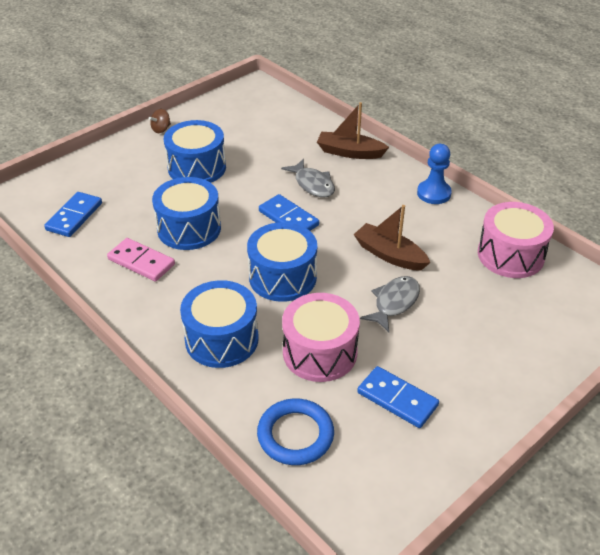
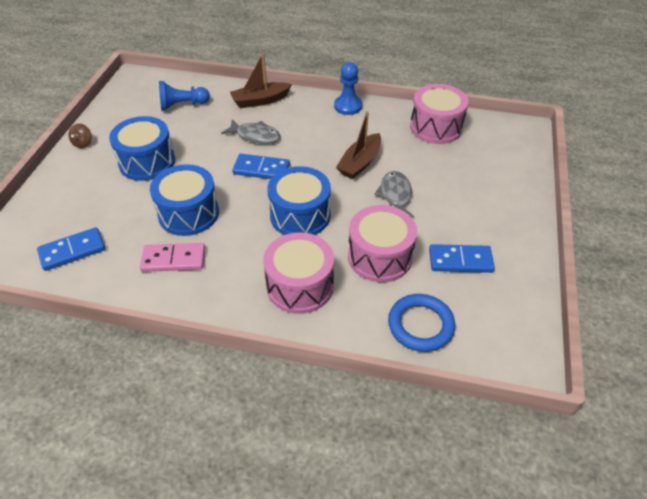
camera: 35 degrees left, 5 degrees up
blue domino [44,192,102,237] -> blue domino turned 75 degrees clockwise [37,227,105,271]
blue drum [180,280,259,368] -> pink drum [263,232,334,314]
brown boat [353,205,431,271] -> brown boat turned 60 degrees counterclockwise [336,111,381,179]
none -> blue pawn [159,81,210,111]

